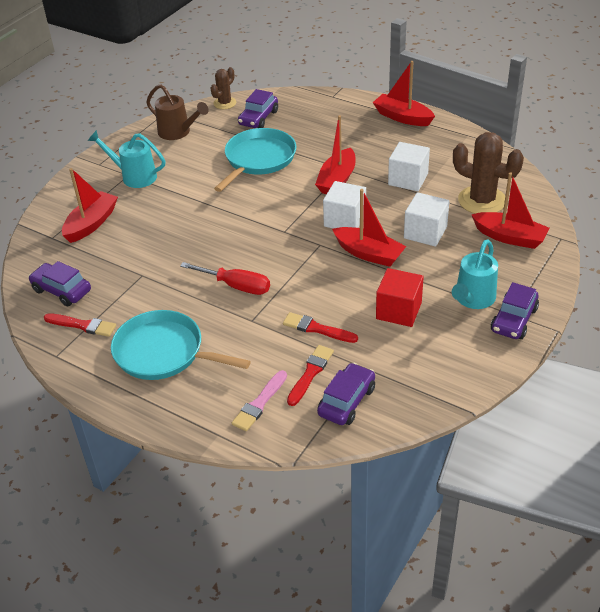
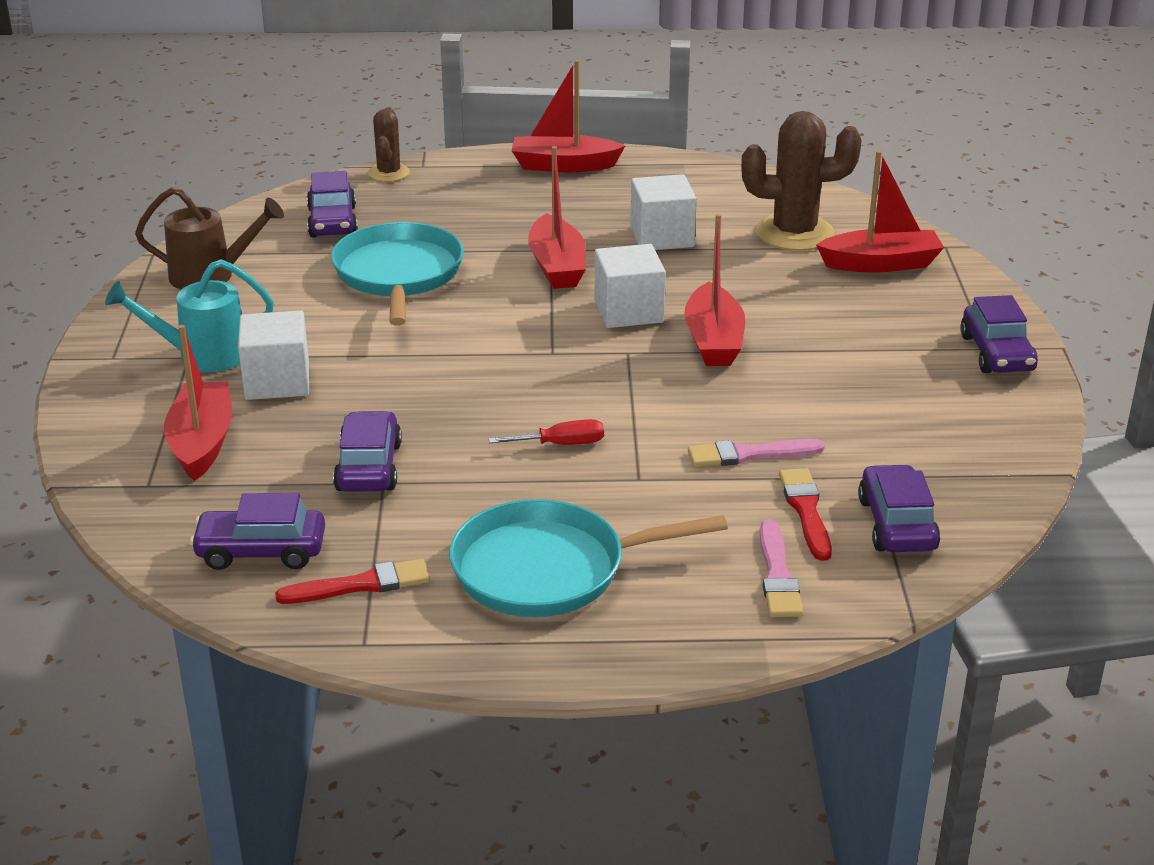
camera: 35 degrees left, 10 degrees down
red screwdriver [180,262,270,295] -> red screwdriver [489,419,604,445], size x0.65
brown cactus [211,67,236,109] -> brown cactus moved to [368,107,410,182]
red brush [283,312,358,343] -> pink brush [688,439,825,467]
red boat [332,189,406,267] -> red boat turned 90 degrees clockwise [684,214,745,366]
red cube [376,268,424,327] -> none
white cube [404,192,449,247] -> white cube moved to [238,311,309,400]
turquoise watering can [452,239,498,309] -> none
none -> purple car [333,411,402,492]

